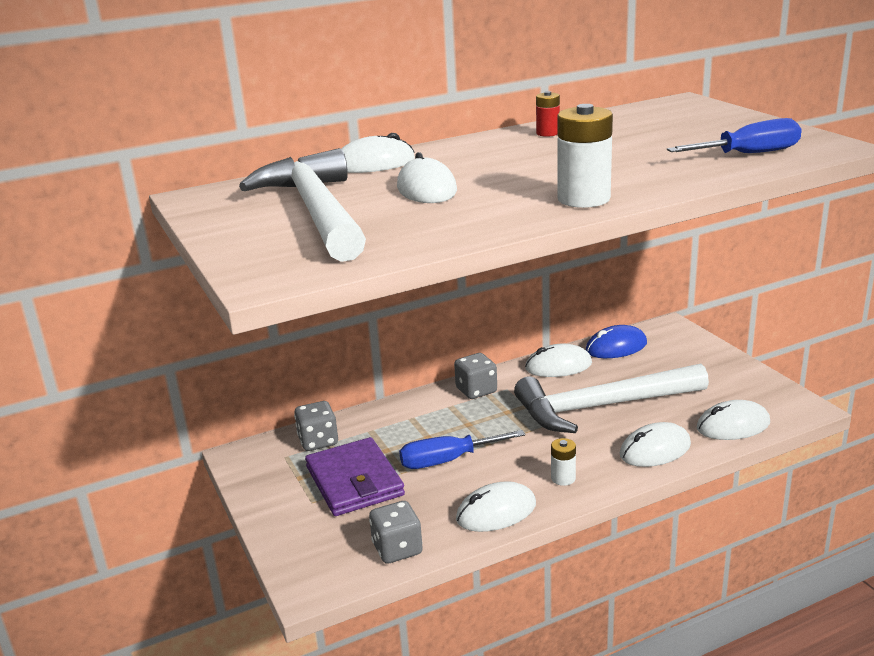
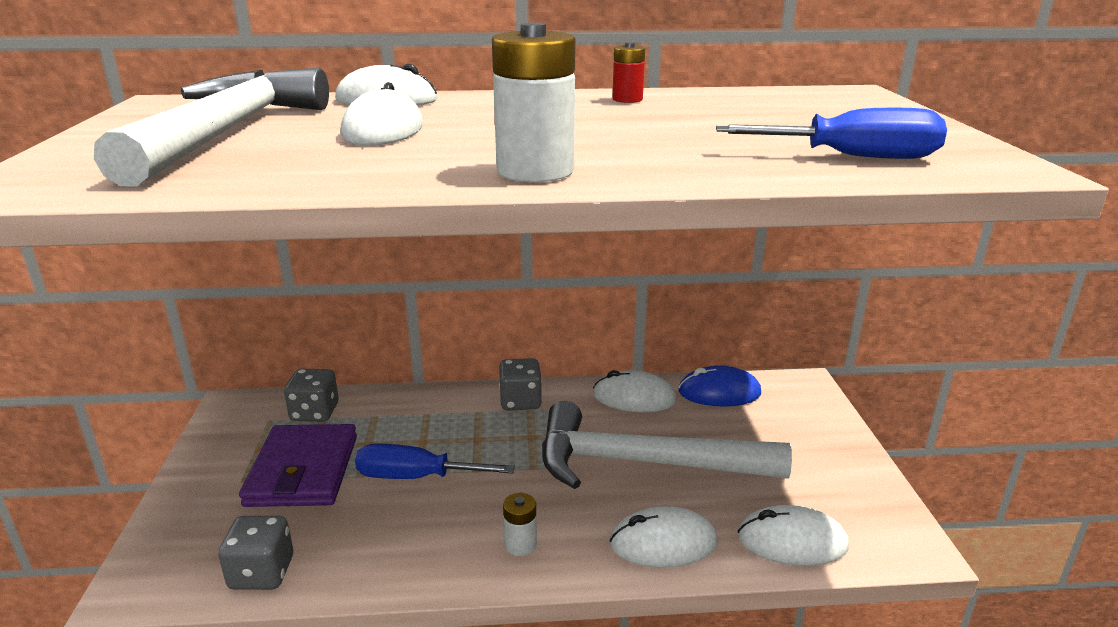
camera: 20 degrees right, 0 degrees up
white mouse [456,481,536,532] -> none

